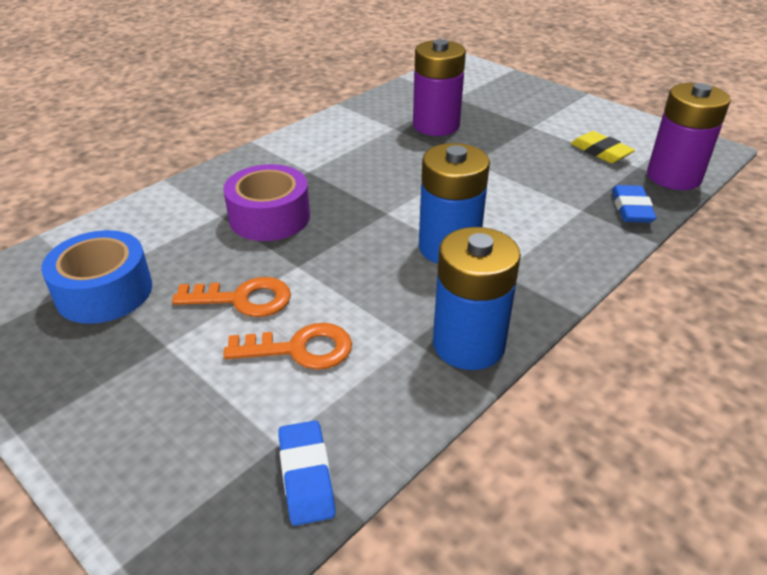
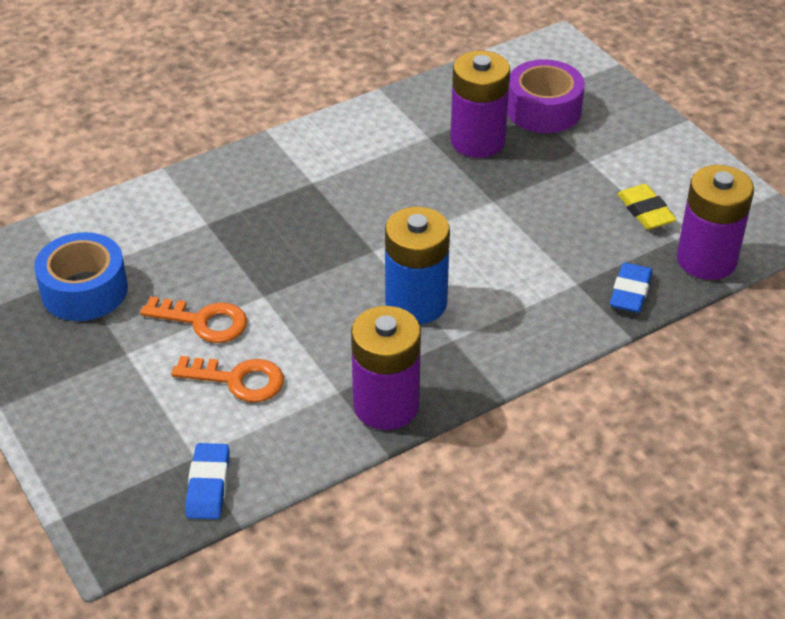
camera: 15 degrees right, 5 degrees up
purple tape [223,164,310,241] -> purple tape moved to [507,59,585,133]
blue battery [433,227,521,370] -> purple battery [351,306,421,430]

